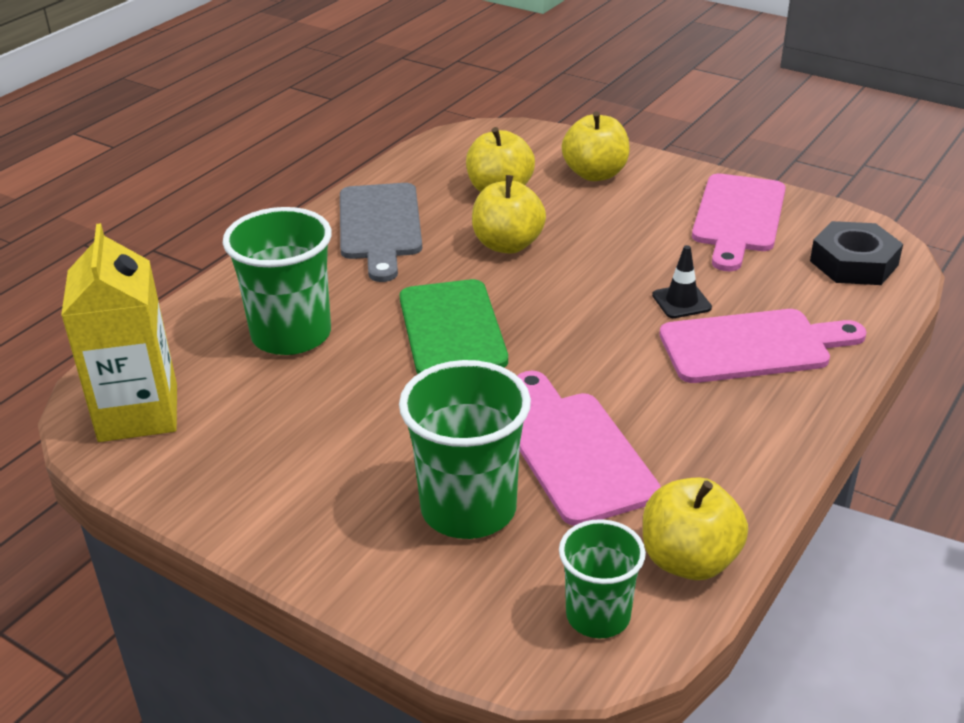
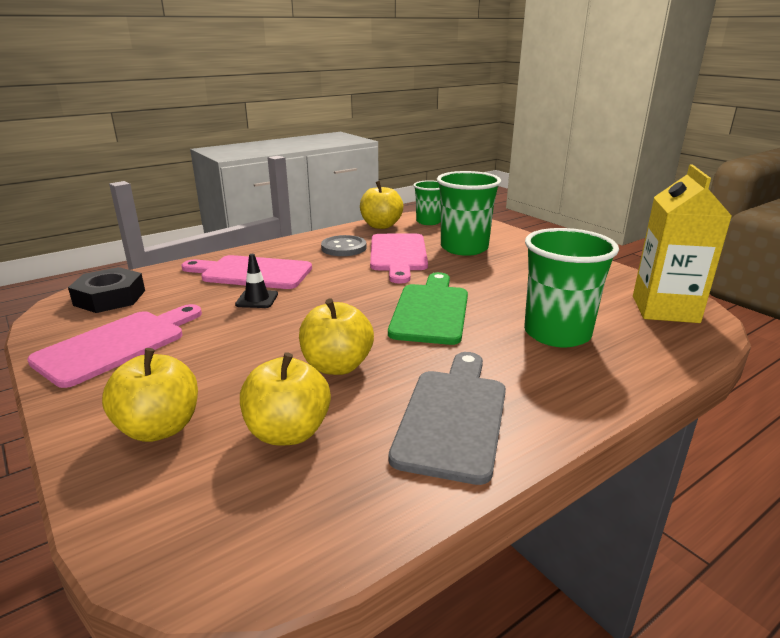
camera: 160 degrees left, 10 degrees down
none -> grey button [321,235,366,256]

